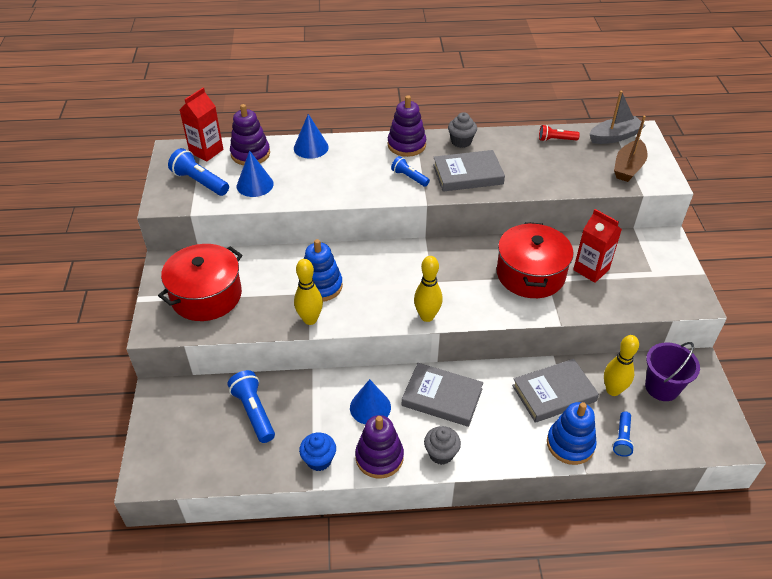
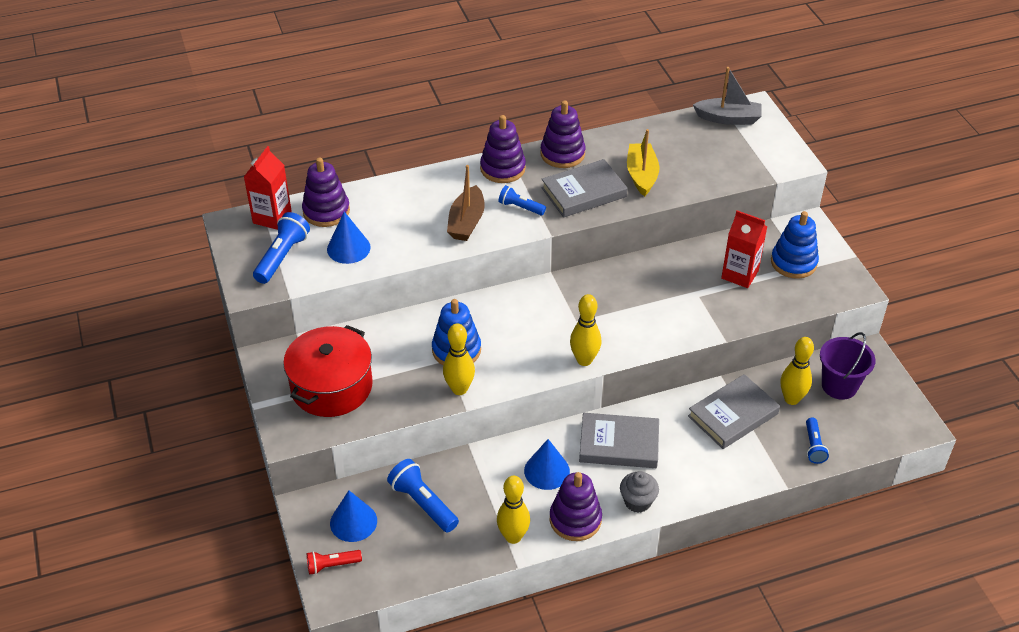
camera: 15 degrees left, 0 degrees up
blue flashlight [168,148,229,196] -> blue flashlight turned 90 degrees clockwise [253,212,310,284]
blue cone [294,114,329,159] -> blue cone moved to [330,490,377,542]
blue cupcake [299,433,336,471] -> yellow bowling pin [497,475,530,544]
grey cupcake [448,112,477,148] -> purple stacking toy [541,100,586,168]
red pot [496,222,573,298] -> none
red flashlight [539,125,580,142] -> red flashlight moved to [307,550,362,575]
blue stacking toy [547,402,597,465] -> blue stacking toy moved to [771,211,819,279]
grey boat [590,91,646,144] -> grey boat turned 45 degrees clockwise [693,67,761,125]
brown boat [614,116,647,182] -> brown boat moved to [447,165,485,241]
none -> yellow boat [627,129,659,196]

